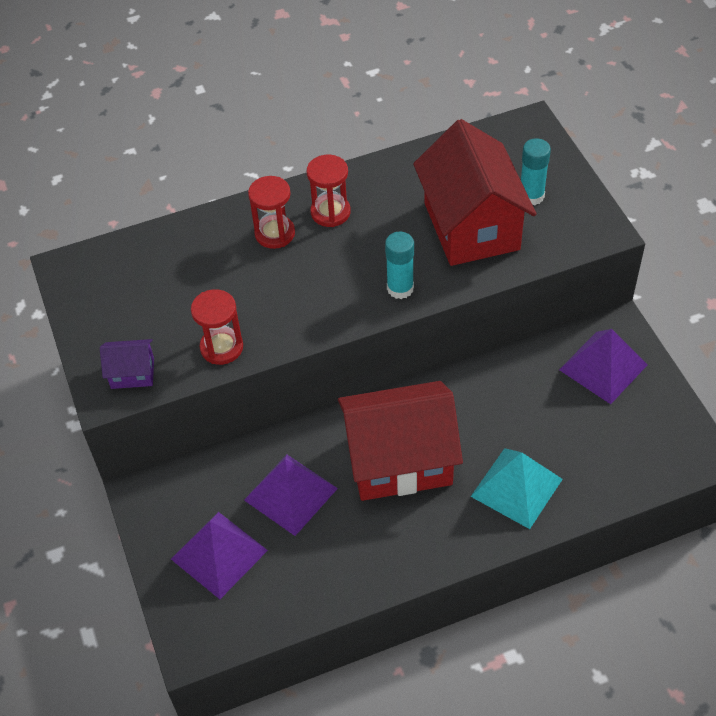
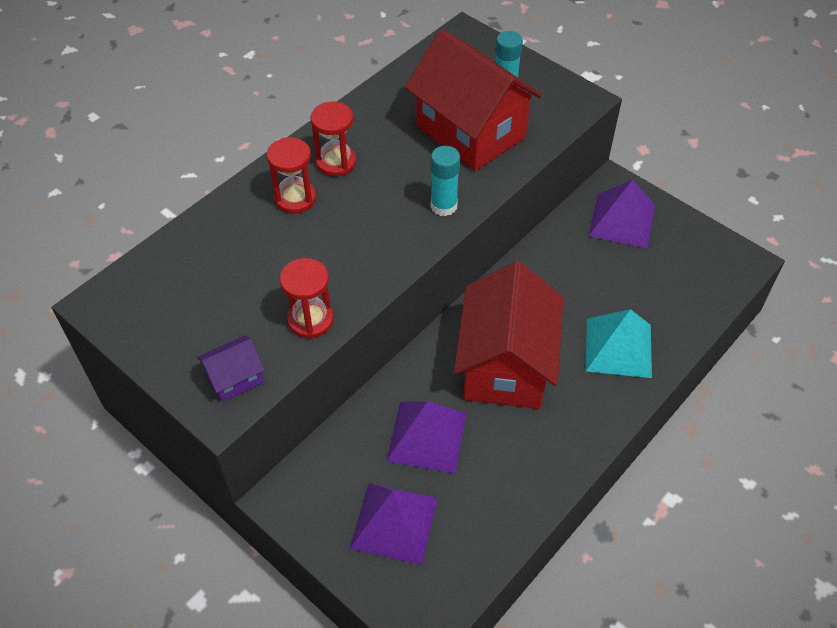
camera: 30 degrees left, 0 degrees up
red house [338,381,463,501] -> red house turned 45 degrees counterclockwise [454,261,563,409]

